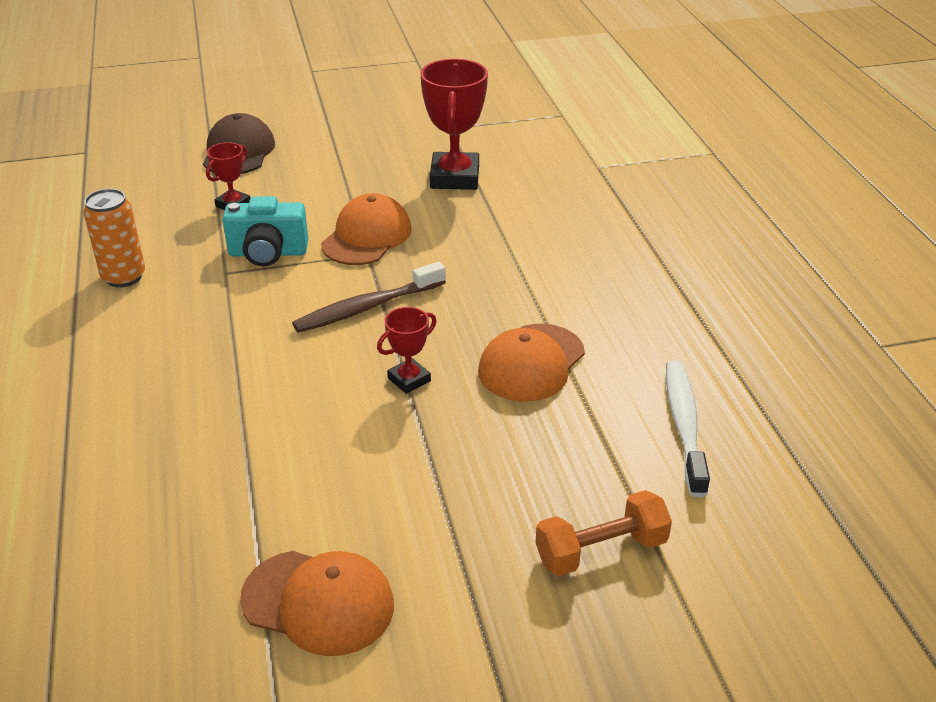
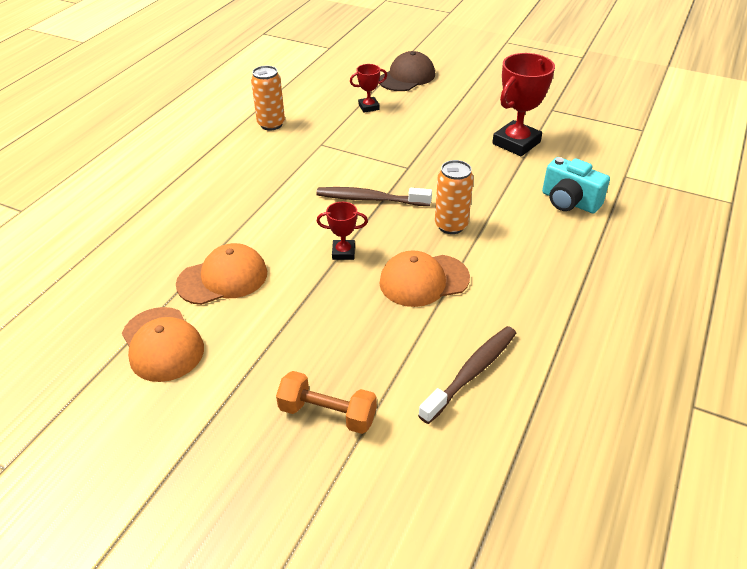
camera: 40 degrees right, 5 degrees up
turquoise camera [222,196,308,266] -> turquoise camera moved to [542,157,610,213]
orange cap [321,193,412,265] -> orange cap moved to [176,243,267,305]
white toothbrush [666,360,710,497] -> brown toothbrush [418,326,516,424]
none -> orange can [435,160,474,234]

